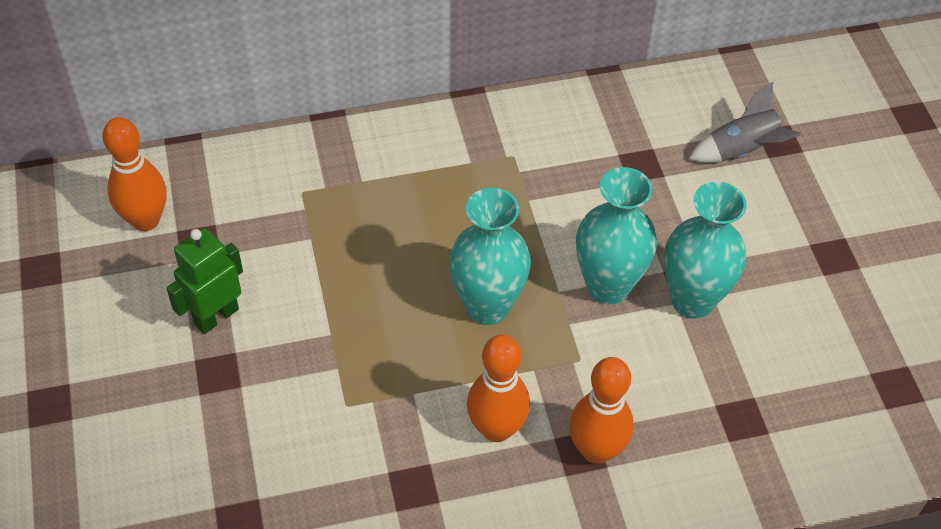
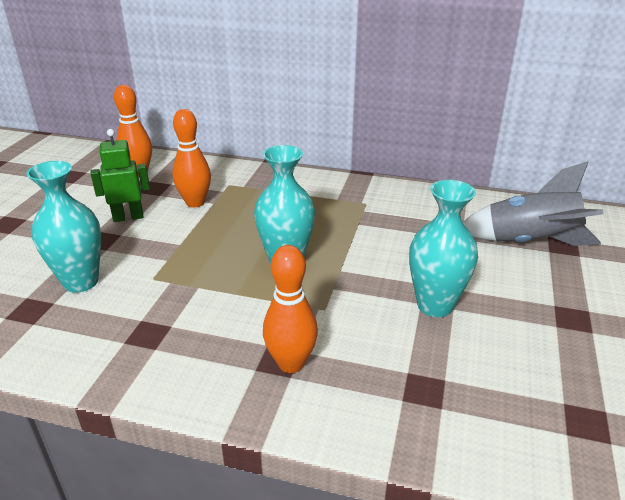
camera: 30 degrees right, 20 degrees down
orange bowling pin [467,335,530,442] -> orange bowling pin moved to [172,109,211,208]
turquoise vase [576,167,657,305] -> turquoise vase moved to [26,161,101,293]
grey rocket [689,82,801,163] -> grey rocket [463,161,604,246], size x1.62

